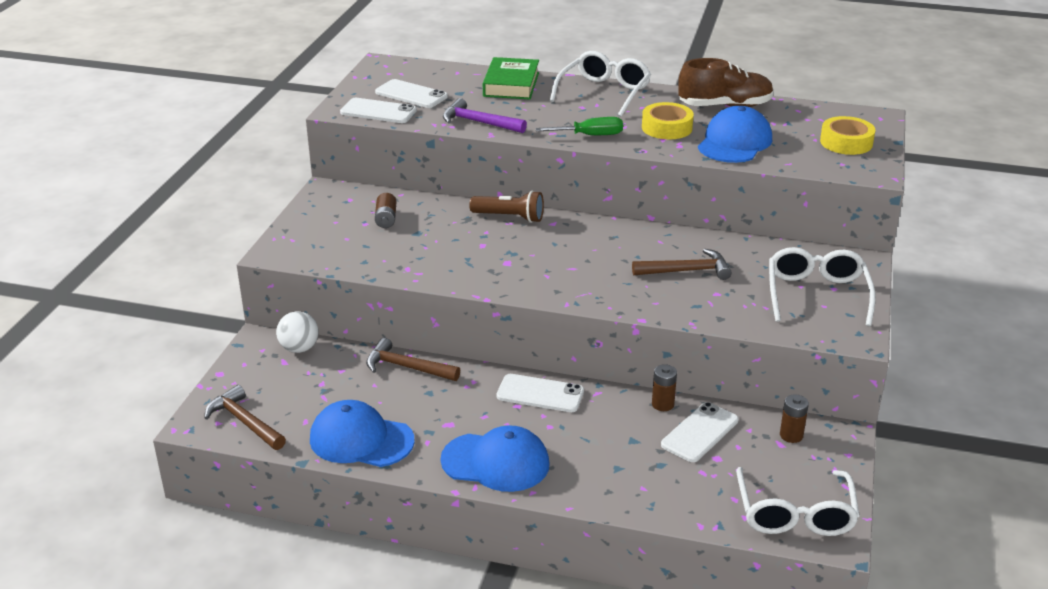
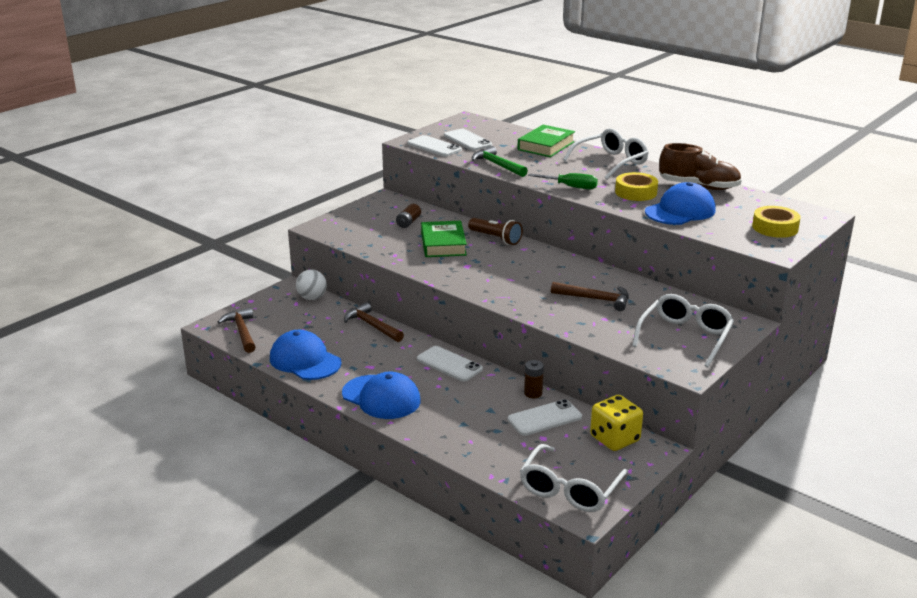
camera: 25 degrees right, 5 degrees down
purple hammer [443,98,527,133] -> green hammer [472,146,528,177]
brown battery [780,394,809,443] -> yellow dice [590,395,643,451]
none -> green book [421,221,467,257]

